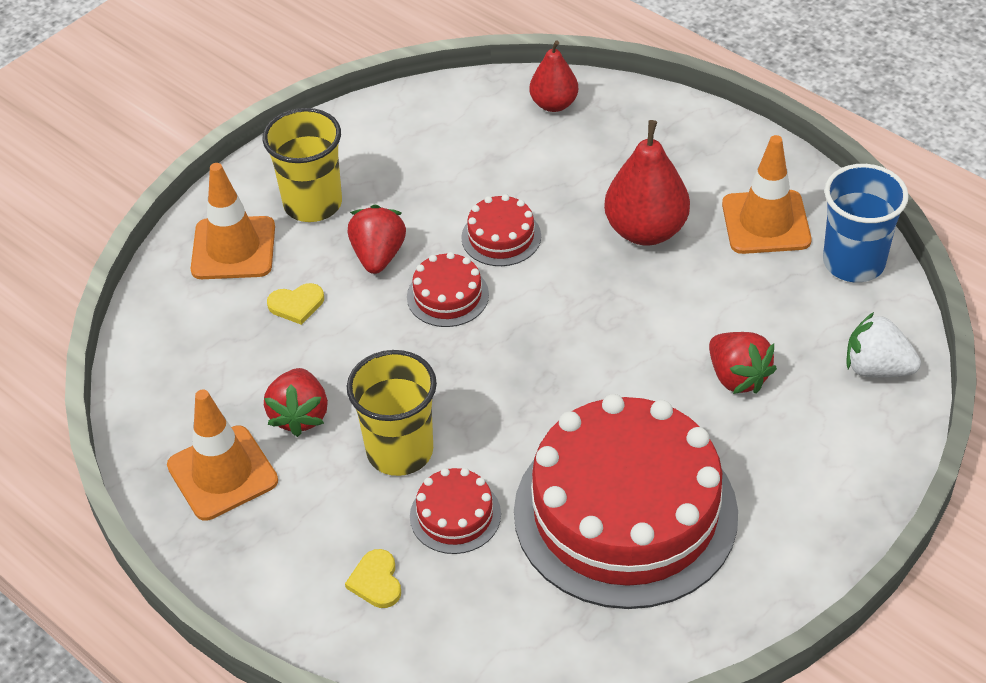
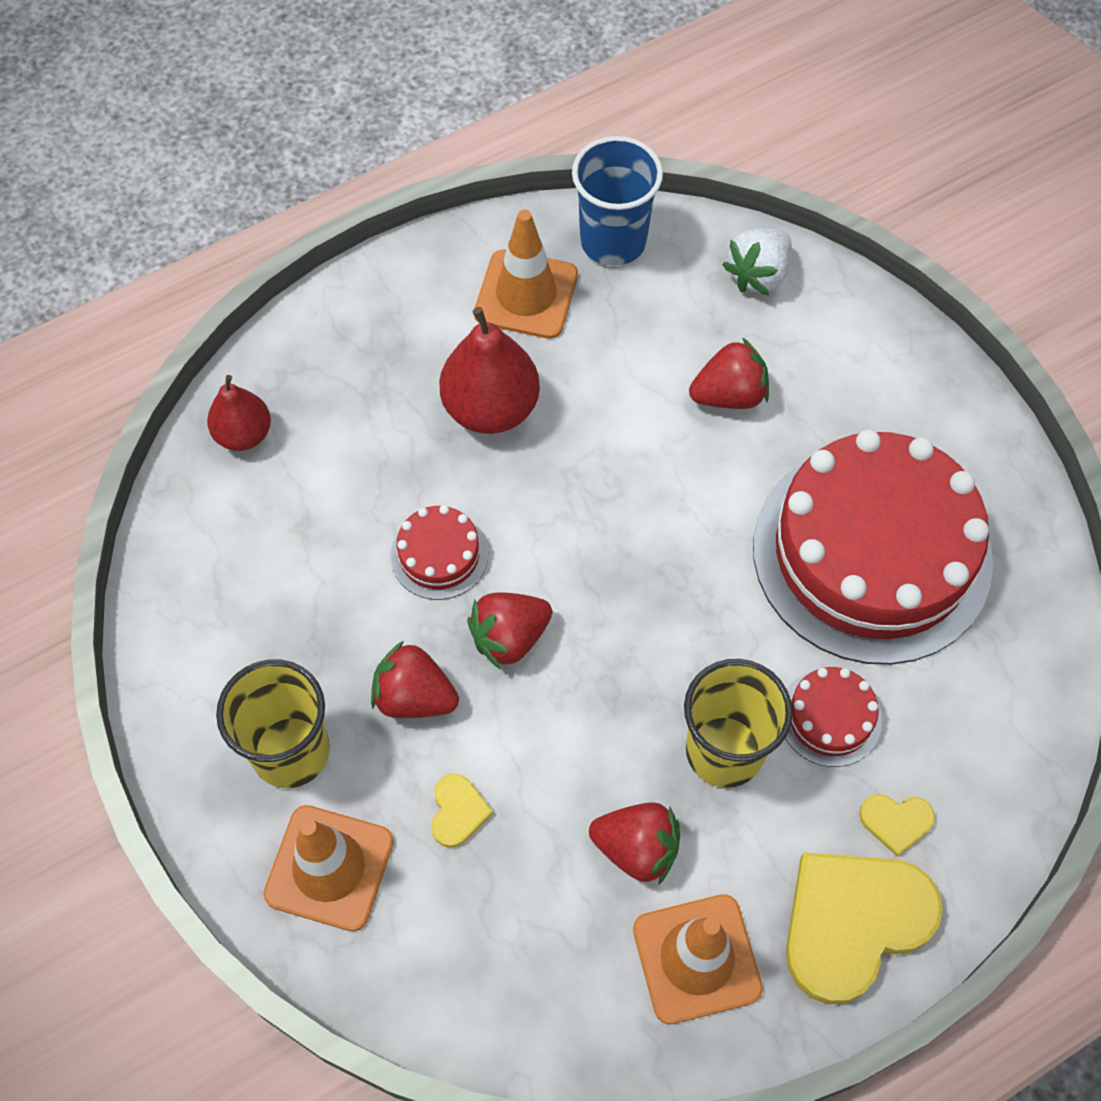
camera: 75 degrees left, 15 degrees up
red cake [407,252,489,327] -> red strawberry [467,592,552,670]
none -> yellow heart [786,852,943,1004]

